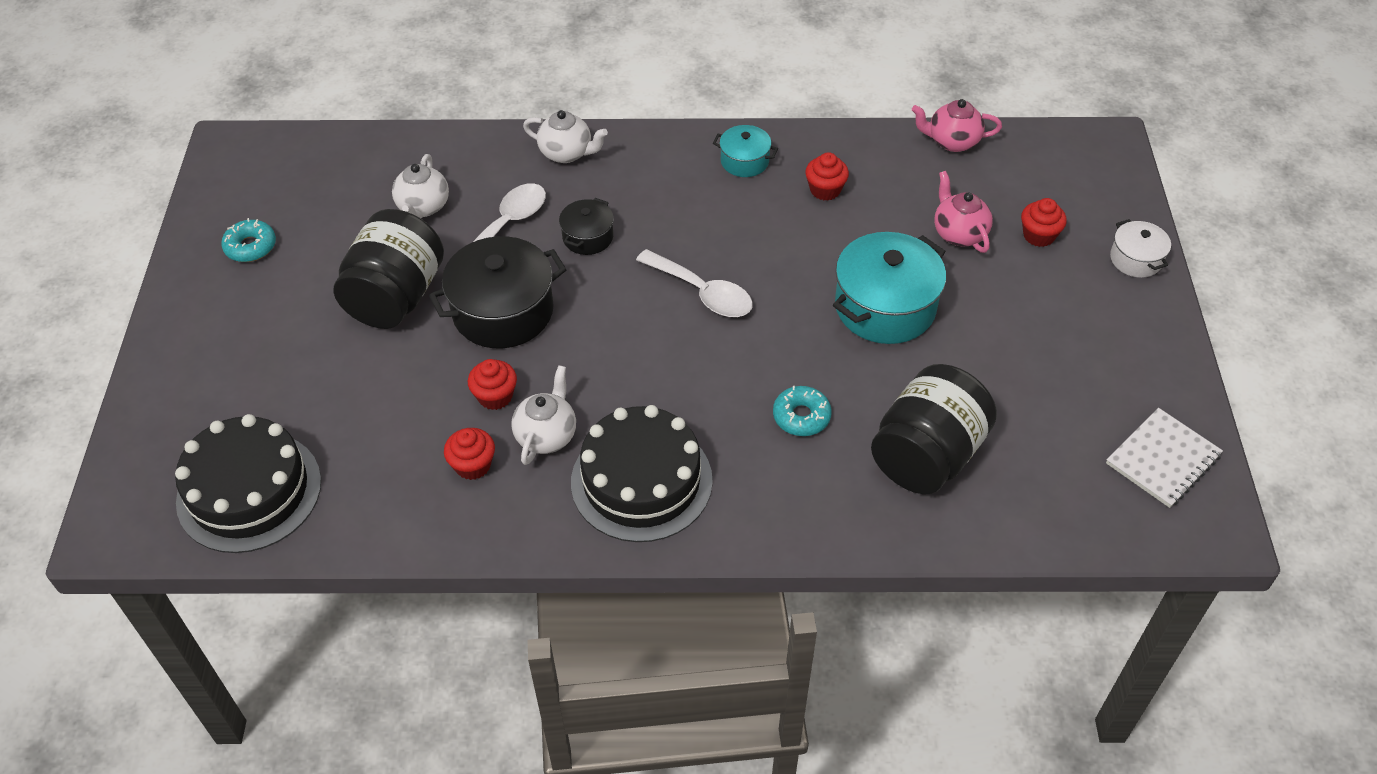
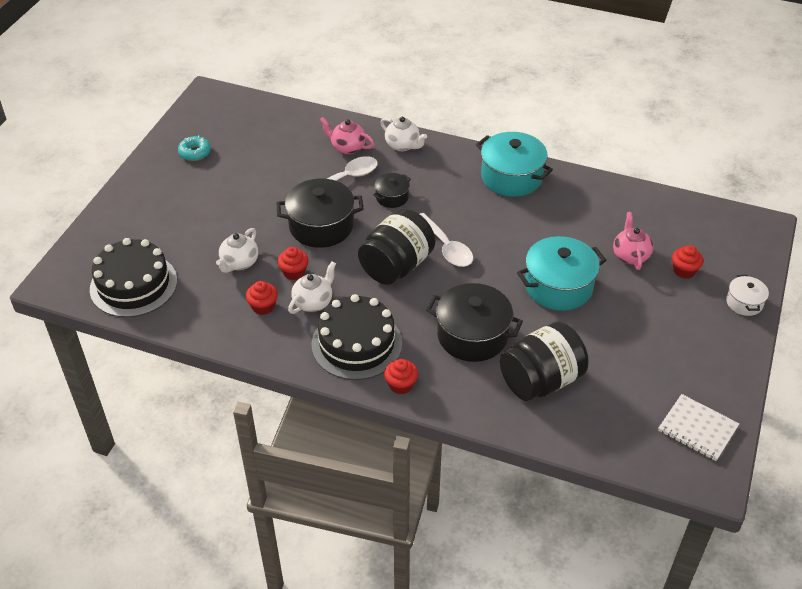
camera: 20 degrees right, 5 degrees down
black jar [333,209,444,329] -> black jar moved to [358,208,435,285]
white teapot [392,154,449,218] -> white teapot moved to [216,228,258,273]
turquoise pot [713,125,778,177] -> turquoise pot [476,132,553,197], size x1.90
turquoise donut [773,386,832,436] -> black pot [426,283,523,362]
red cupcake [805,152,849,201] -> red cupcake moved to [384,359,418,394]
pink teapot [912,99,1002,152] -> pink teapot moved to [320,117,374,154]
white notebook [1106,408,1223,508] -> white notebook turned 60 degrees clockwise [658,394,739,461]

